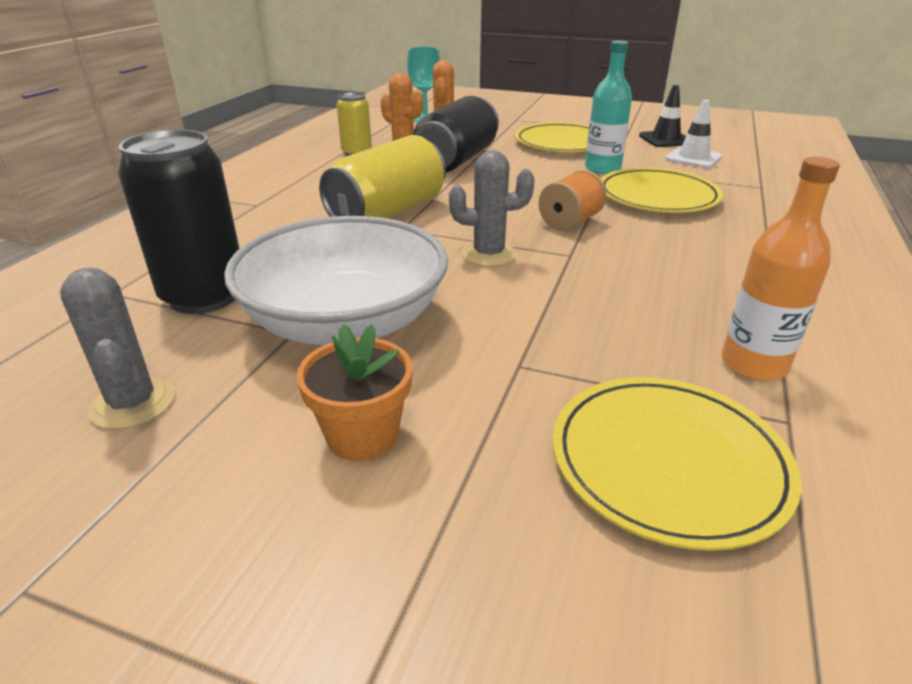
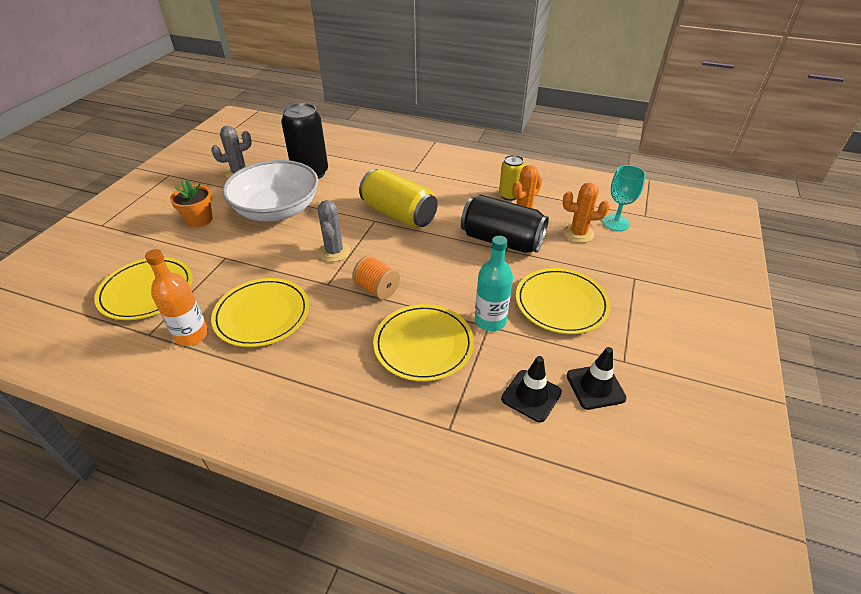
camera: 90 degrees right, 10 degrees up
white traffic cone [665,100,722,168] -> black traffic cone [501,356,562,422]
none -> yellow plate [211,278,309,347]

